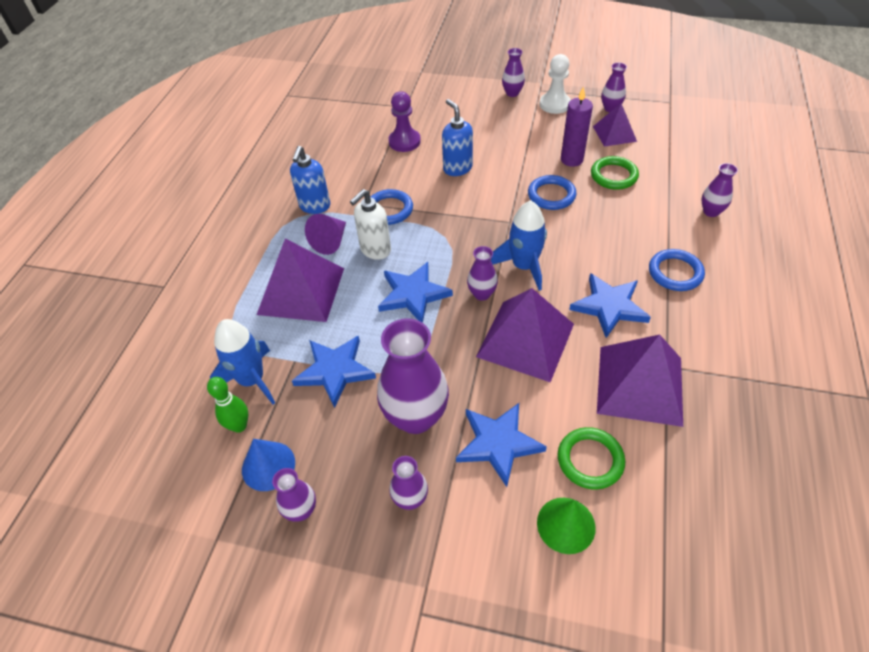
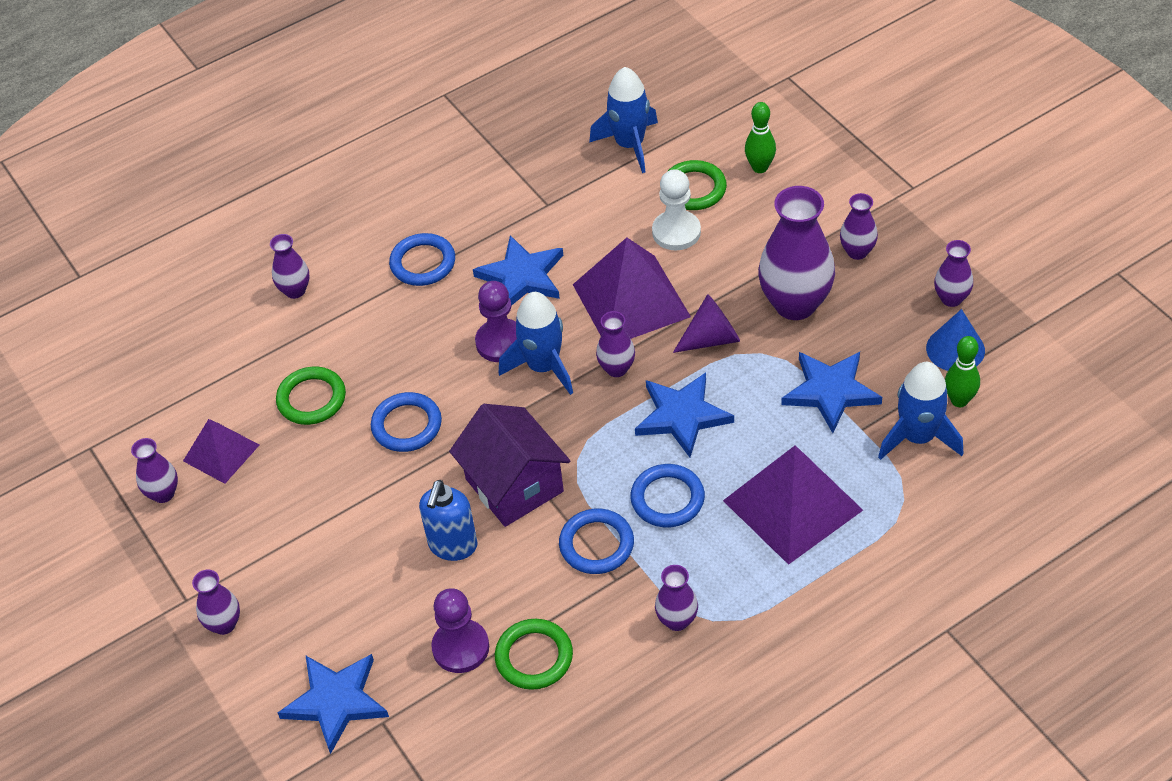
camera: 135 degrees left, 0 degrees up
blue soap dispenser [290,146,330,214] -> purple vase [655,565,698,631]
purple cone [305,214,346,255] -> purple cone moved to [673,294,740,353]
white soap dispenser [350,189,391,260] -> blue ring [630,464,705,527]
blue star [456,403,547,487] -> blue star moved to [278,654,389,754]
green cone [537,498,596,554] -> green bowling pin [745,102,776,173]
white pawn [540,54,571,114] -> white pawn moved to [652,169,701,250]
purple candle [561,87,593,167] -> none
purple pyramid [597,335,683,427] -> none
none -> purple house [449,404,570,527]
none -> purple pawn [475,281,517,362]
none -> green ring [495,619,573,690]
none -> blue rocket [589,67,658,173]

